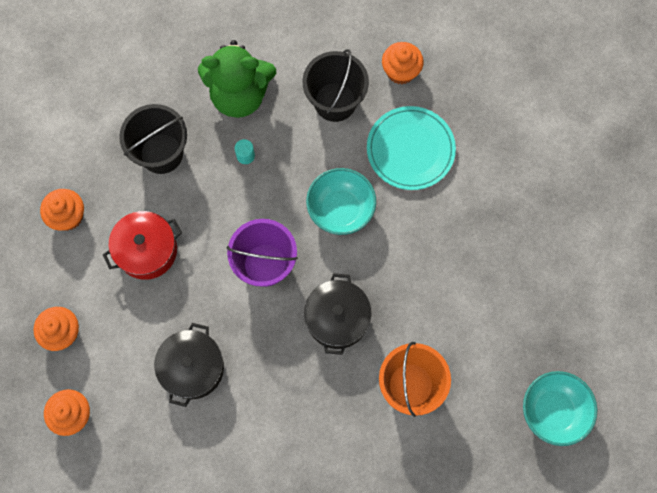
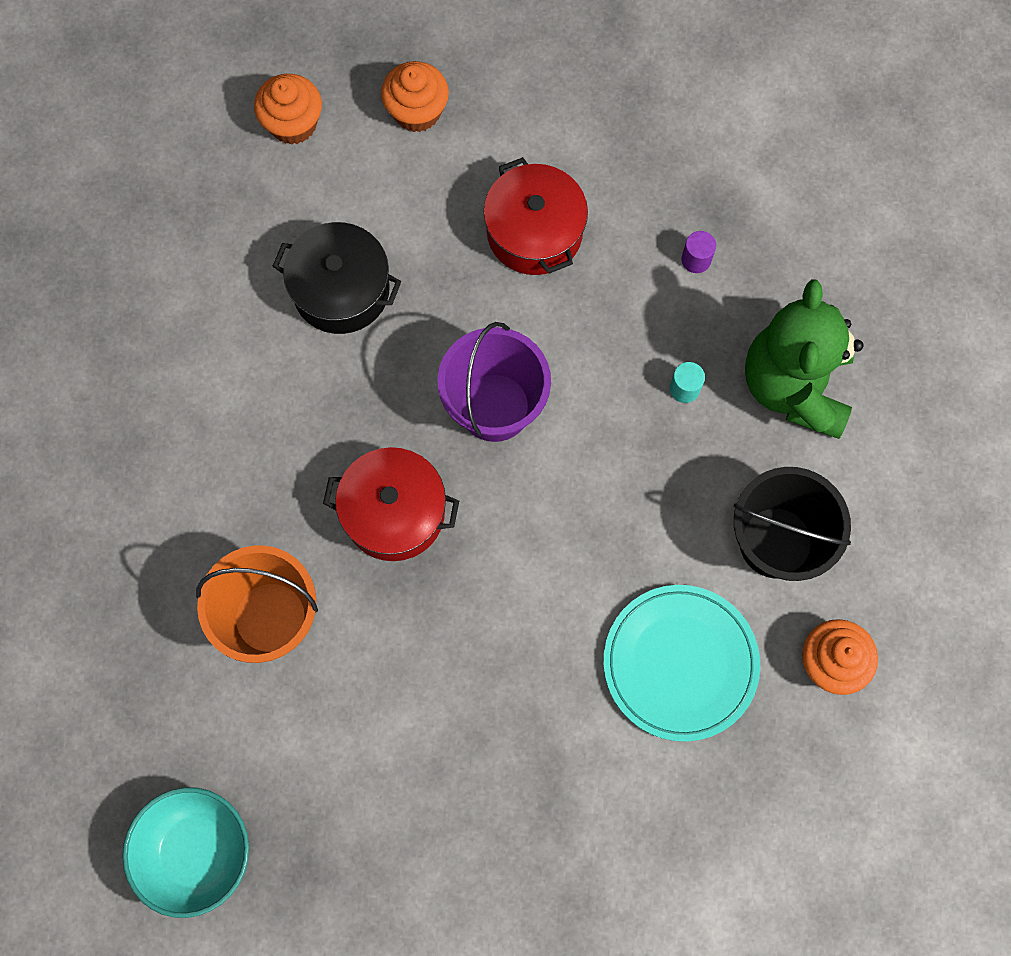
camera: 95 degrees right, 0 degrees up
orange cupcake [40,189,84,231] -> none
black bucket [119,104,187,174] -> purple cylinder [682,231,716,273]
black pot [304,273,371,355] -> red pot [323,447,459,561]
turquoise bowl [306,168,376,235] -> none

